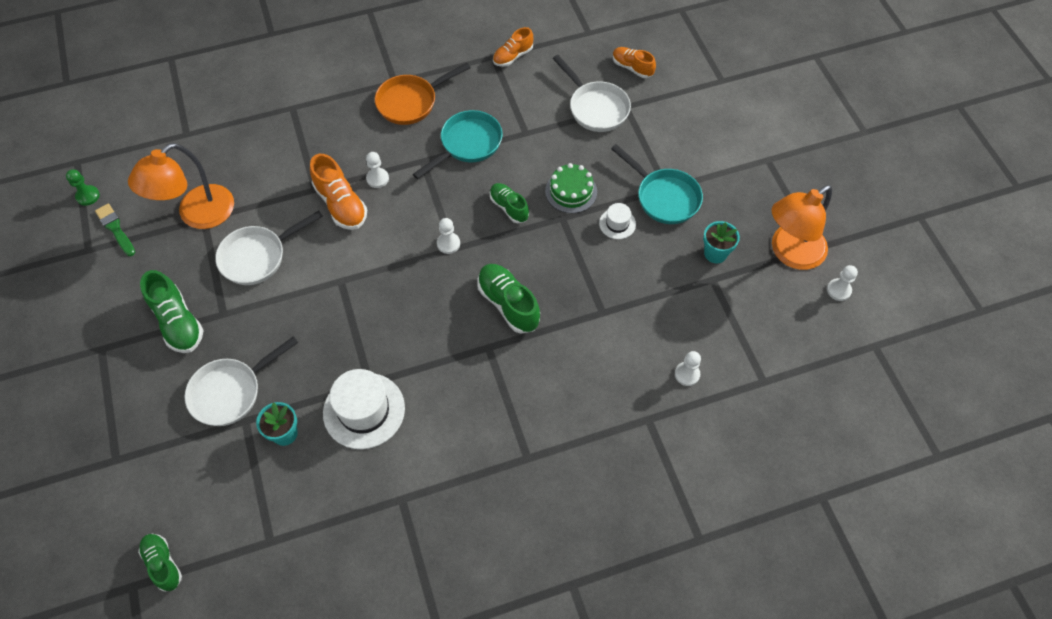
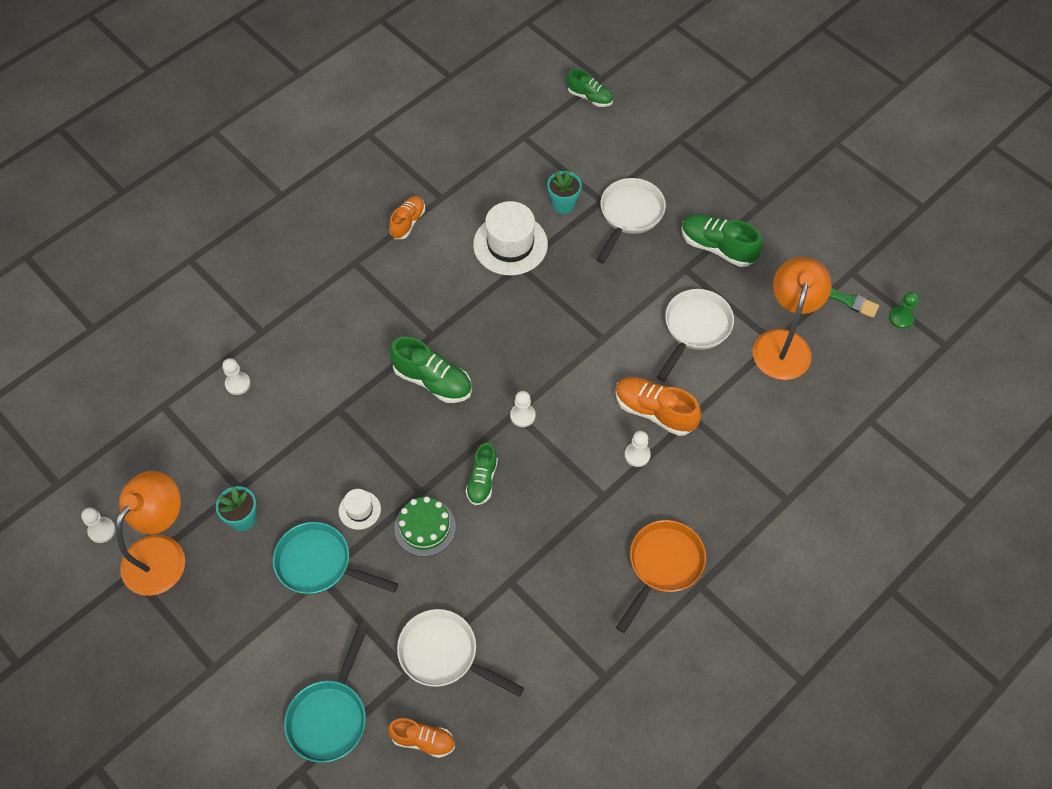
camera: 155 degrees right, 0 degrees up
turquoise pan [413,110,503,179] -> turquoise pan moved to [284,626,367,763]
green shoe [490,183,529,223] -> green shoe turned 75 degrees clockwise [466,443,498,505]
orange shoe [493,27,533,67] -> orange shoe moved to [389,196,425,239]

